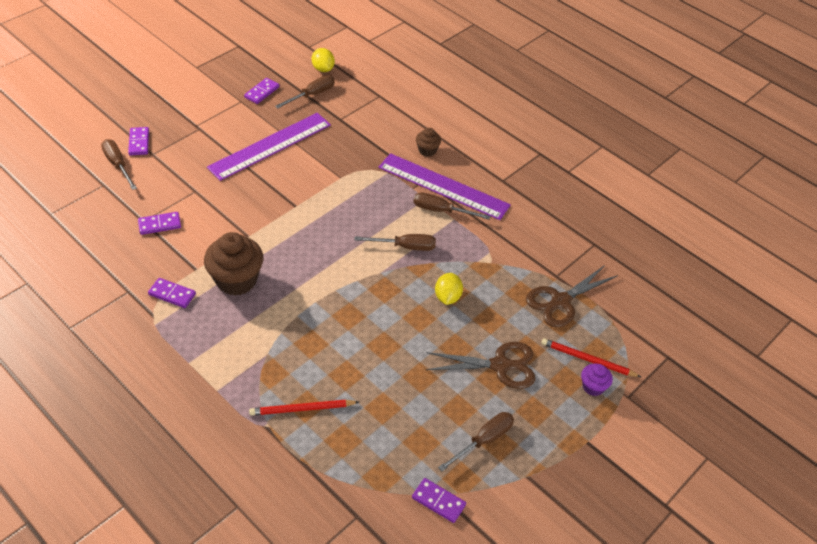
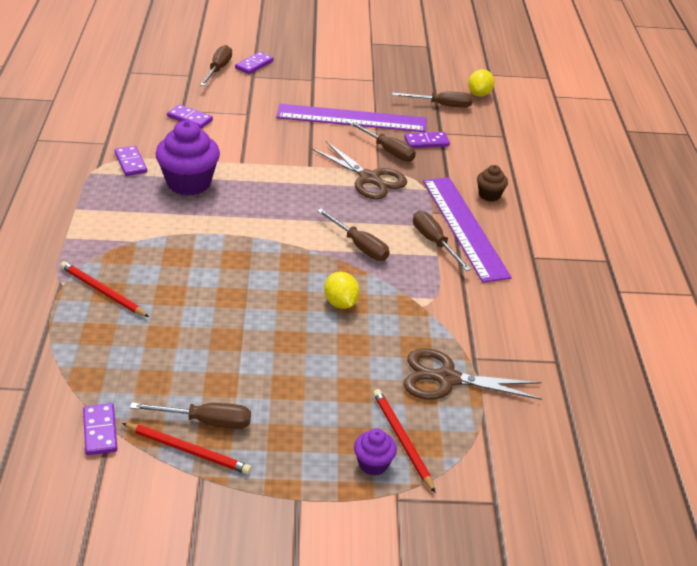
camera: 45 degrees right, 10 degrees down
brown cupcake [204,232,263,296] -> purple cupcake [155,120,220,195]
purple domino [244,78,279,104] -> purple domino moved to [405,132,450,148]
brown scissors [426,342,535,389] -> brown scissors moved to [312,141,407,199]
yellow lemon [435,273,463,305] -> yellow lemon turned 75 degrees counterclockwise [324,272,360,309]
none -> red pencil [122,423,252,474]
none -> brown screwdriver [348,121,416,162]

